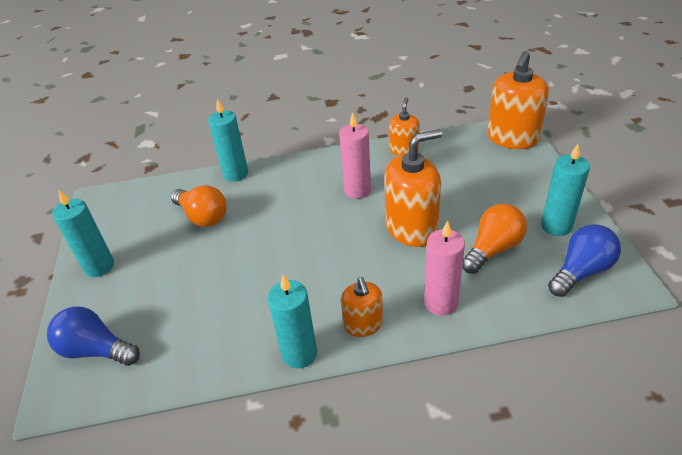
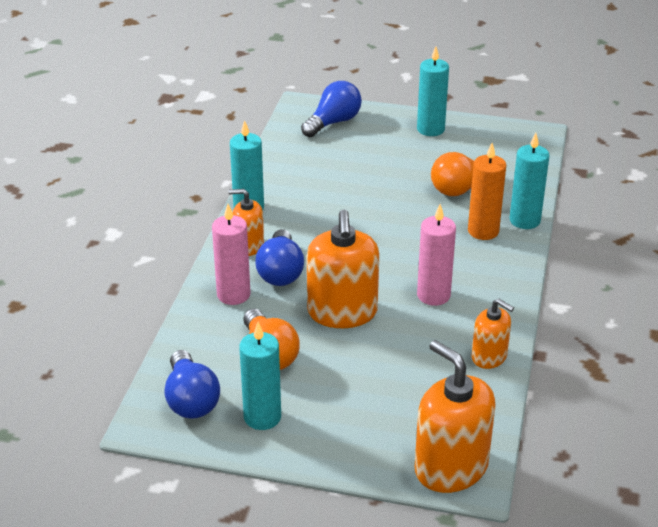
camera: 110 degrees right, 5 degrees down
none -> blue light bulb [255,229,304,286]
none -> orange candle [468,143,506,240]

